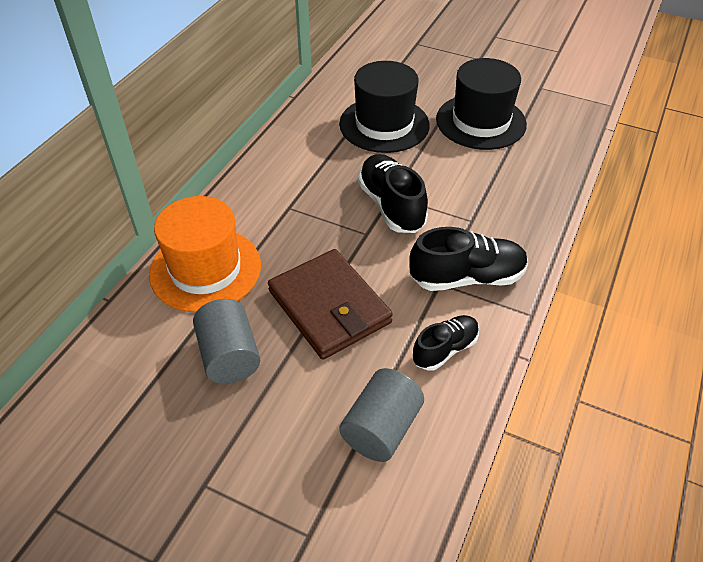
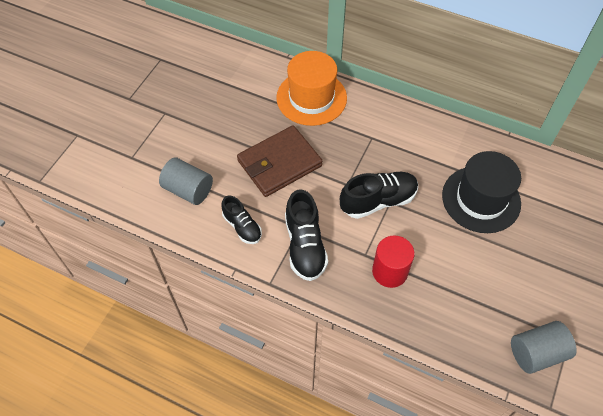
camera: 90 degrees right, 10 degrees up
grey cylinder [193,299,260,384] -> grey cylinder moved to [511,321,577,374]
black hat [436,58,527,150] -> none
none -> red cylinder [372,235,415,288]

